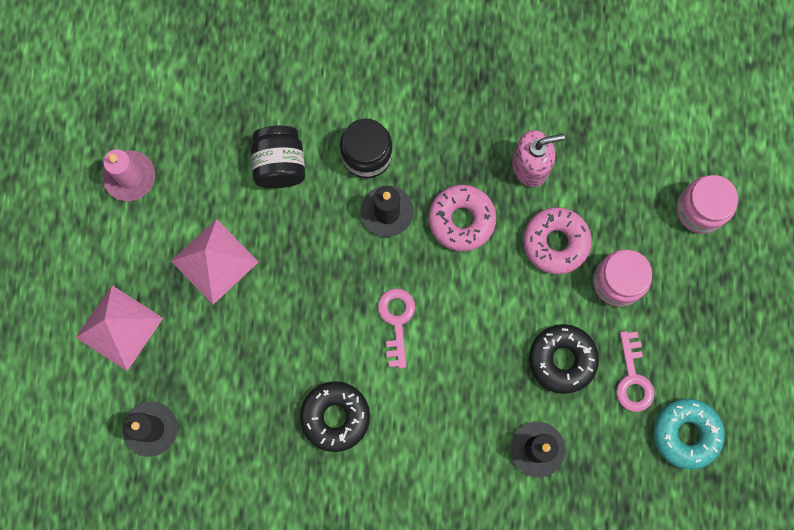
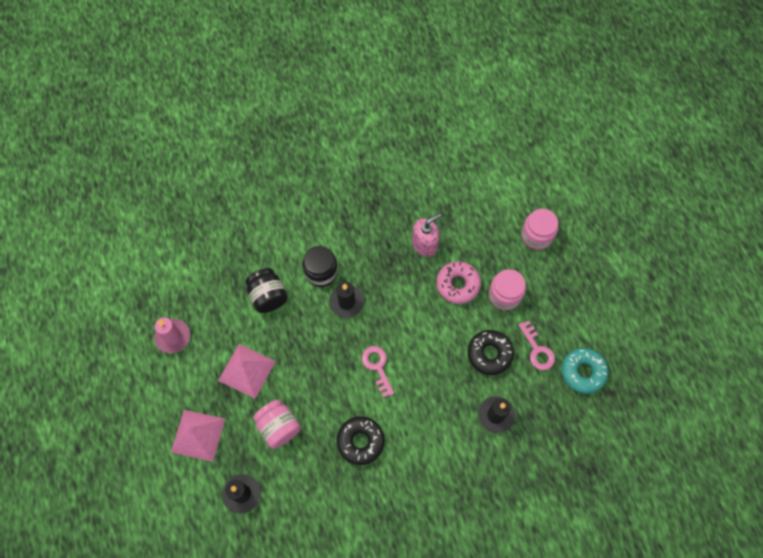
camera: 20 degrees left, 10 degrees down
pink donut [429,185,496,251] -> none
none -> pink jar [253,400,301,449]

